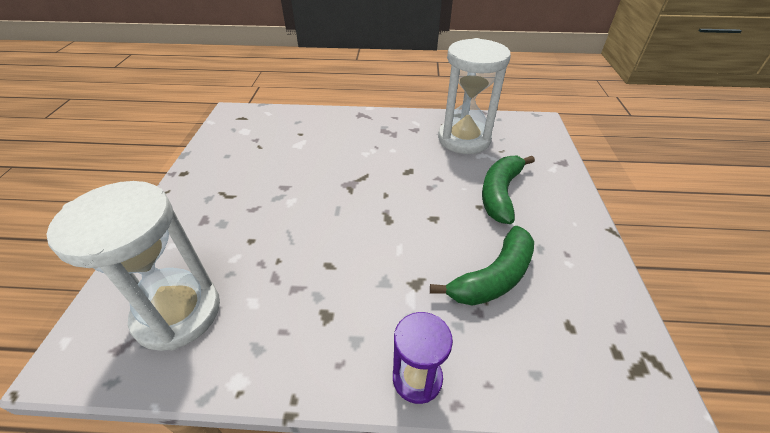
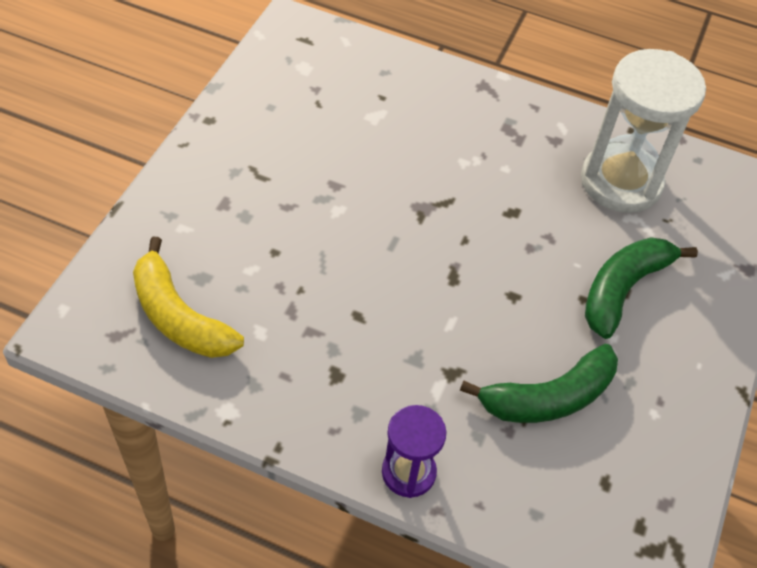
camera: 15 degrees right, 10 degrees up
white hourglass [46,181,220,351] -> yellow banana [133,237,244,358]

